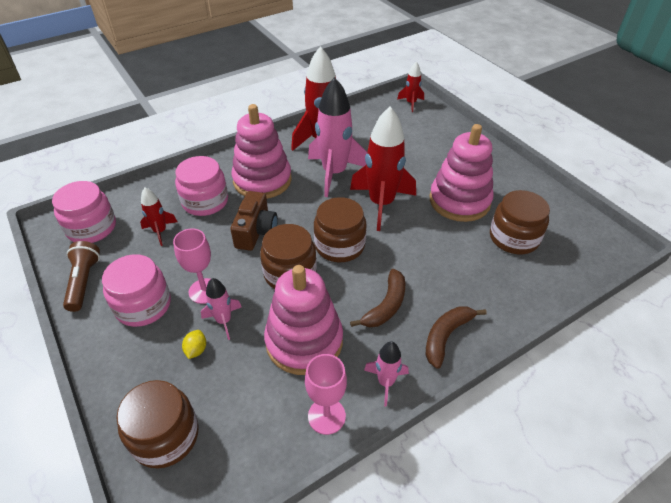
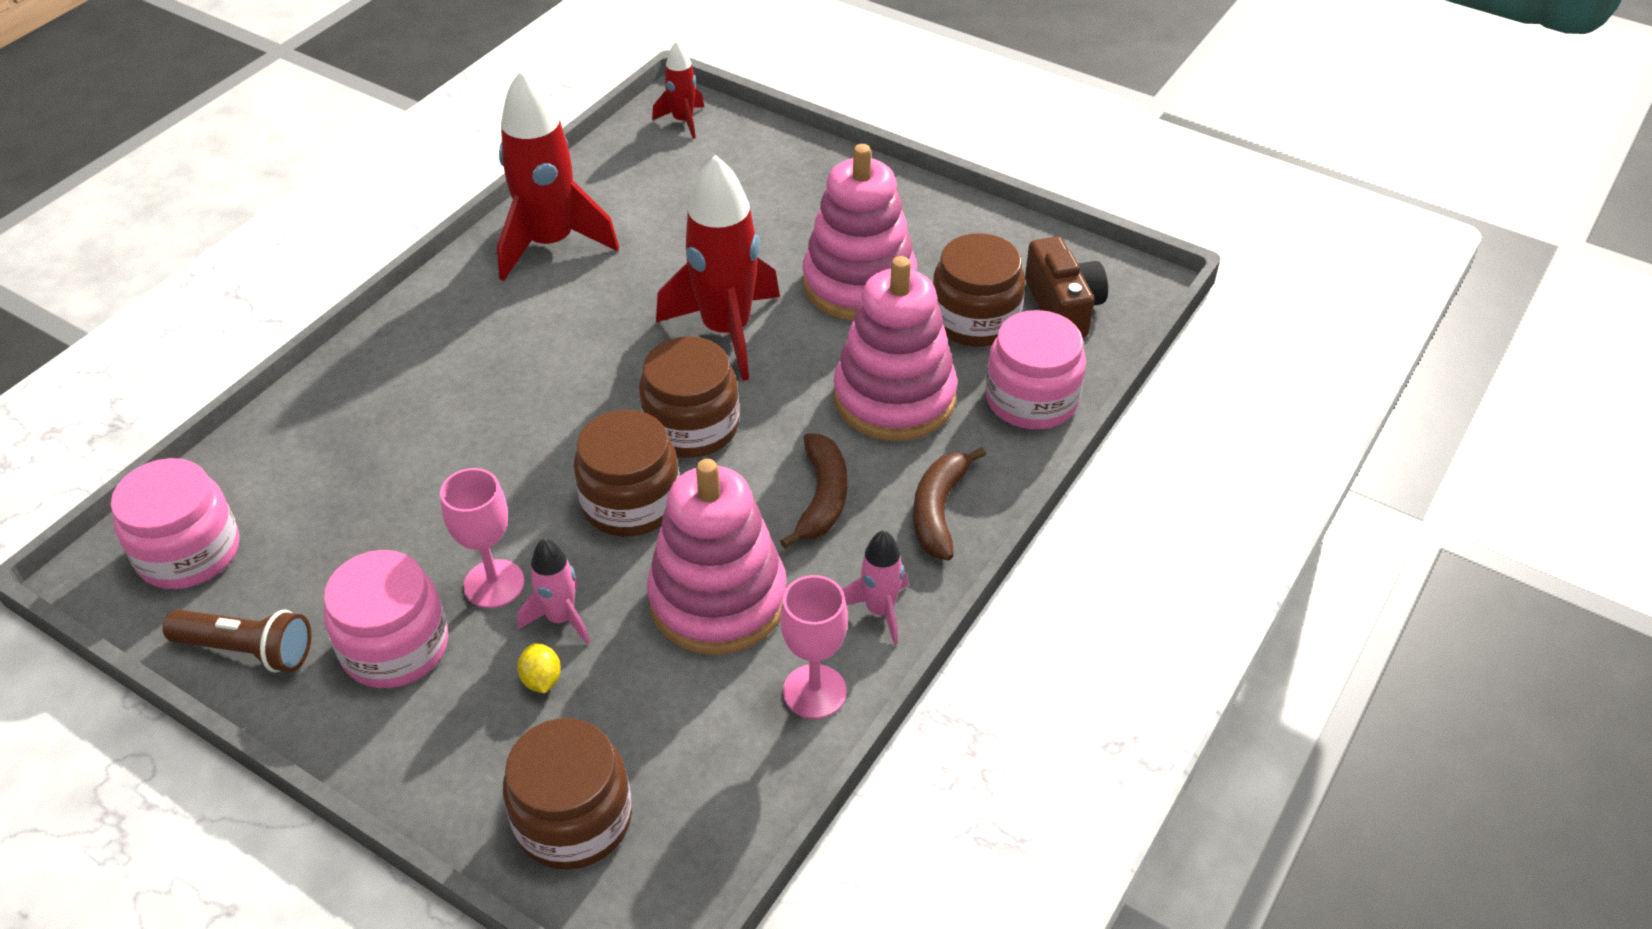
camera: 25 degrees left, 0 degrees up
brown flashlight [63,241,100,312] -> brown flashlight turned 135 degrees clockwise [163,610,311,672]
red rocket [140,187,177,246] -> none
pink jar [175,156,228,216] -> pink jar moved to [985,310,1086,429]
brown camera [230,191,278,251] -> brown camera moved to [1025,236,1108,337]
pink stacking toy [232,104,292,199] -> pink stacking toy moved to [834,256,957,441]
pink rocket [308,77,367,197] -> none

